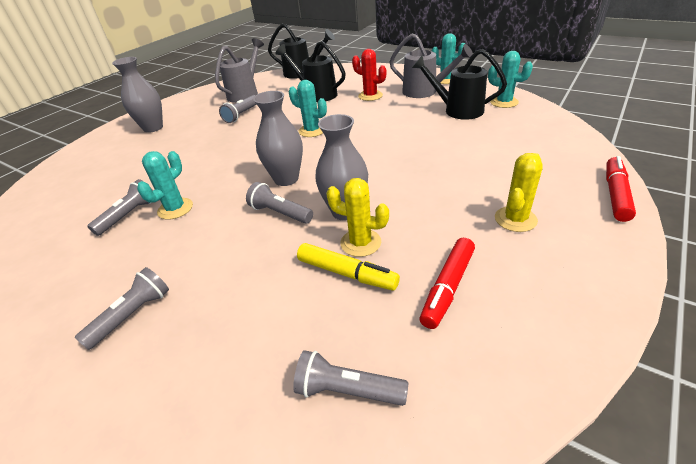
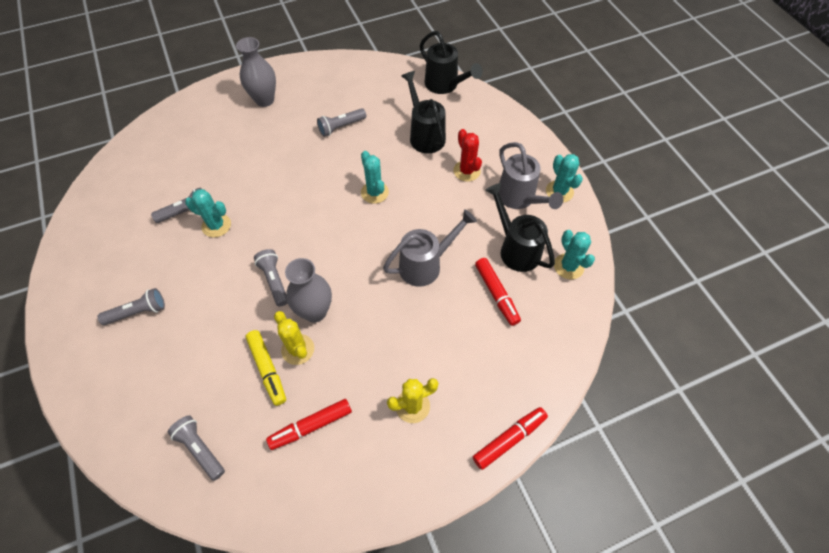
camera: 30 degrees right, 20 degrees up
turquoise cactus [137,151,193,220] -> turquoise cactus turned 45 degrees clockwise [185,189,231,238]
grey watering can [215,38,264,103] -> grey watering can moved to [383,209,477,287]
grey vase [253,91,303,186] -> none
none -> red marker [475,258,521,326]

